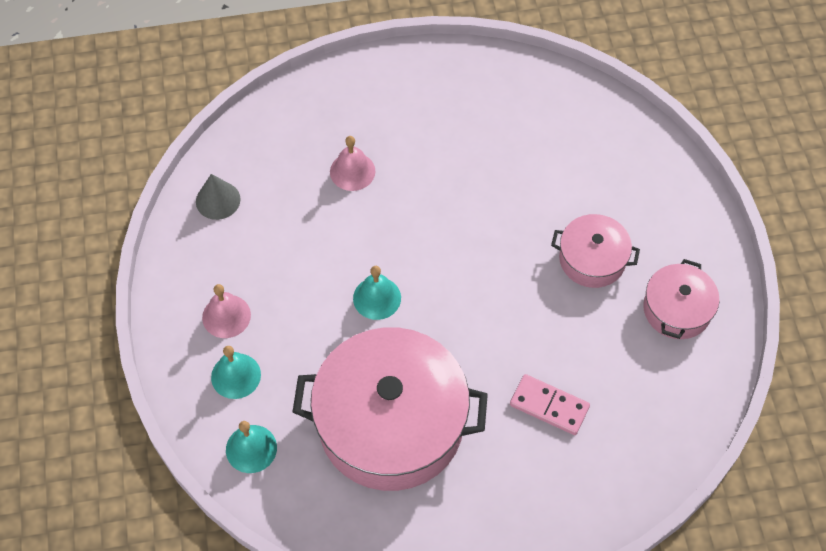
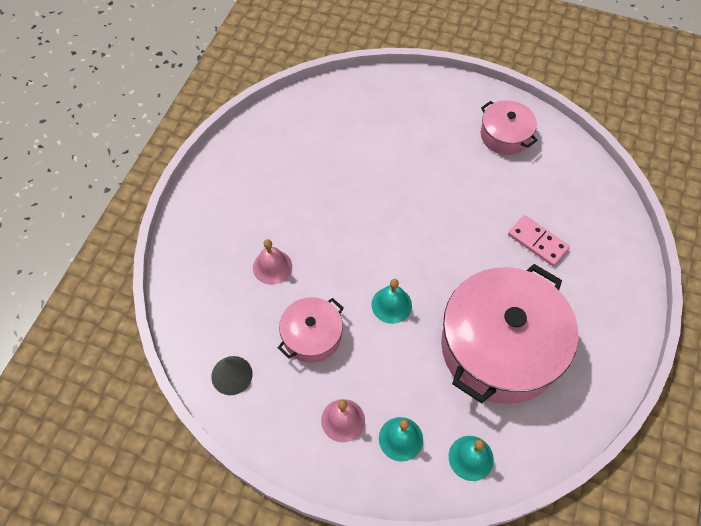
camera: 60 degrees left, 0 degrees up
pink domino [510,374,590,435] -> pink domino turned 75 degrees clockwise [508,215,570,266]
pink pot [551,214,640,288] -> pink pot moved to [278,297,343,363]

